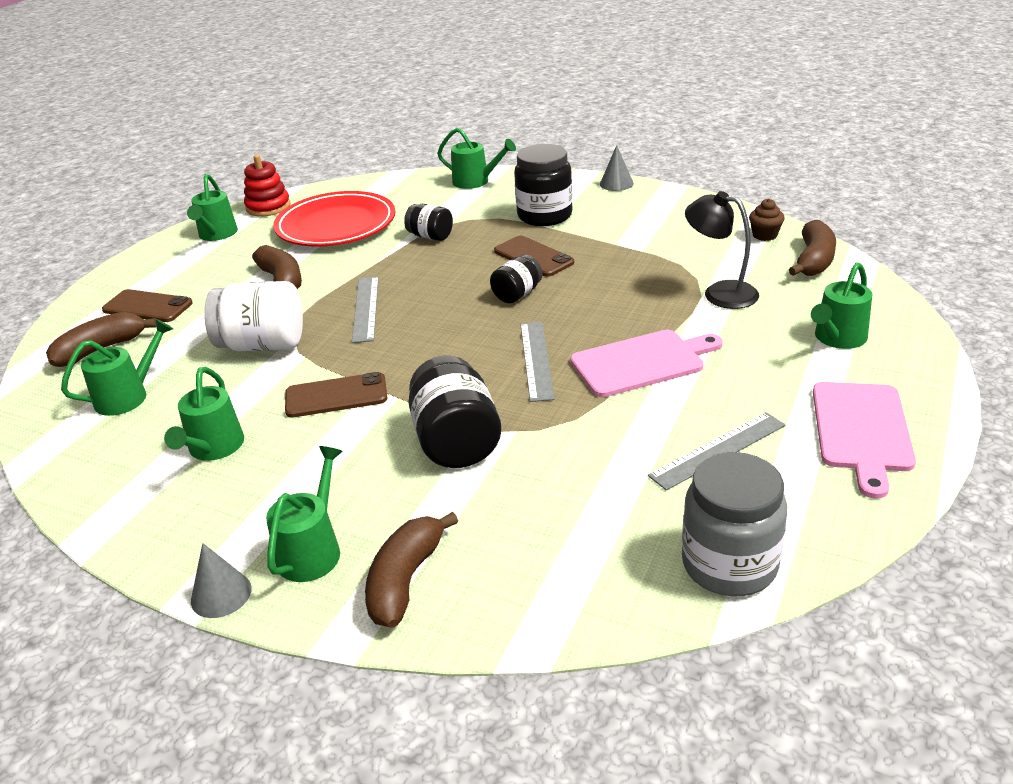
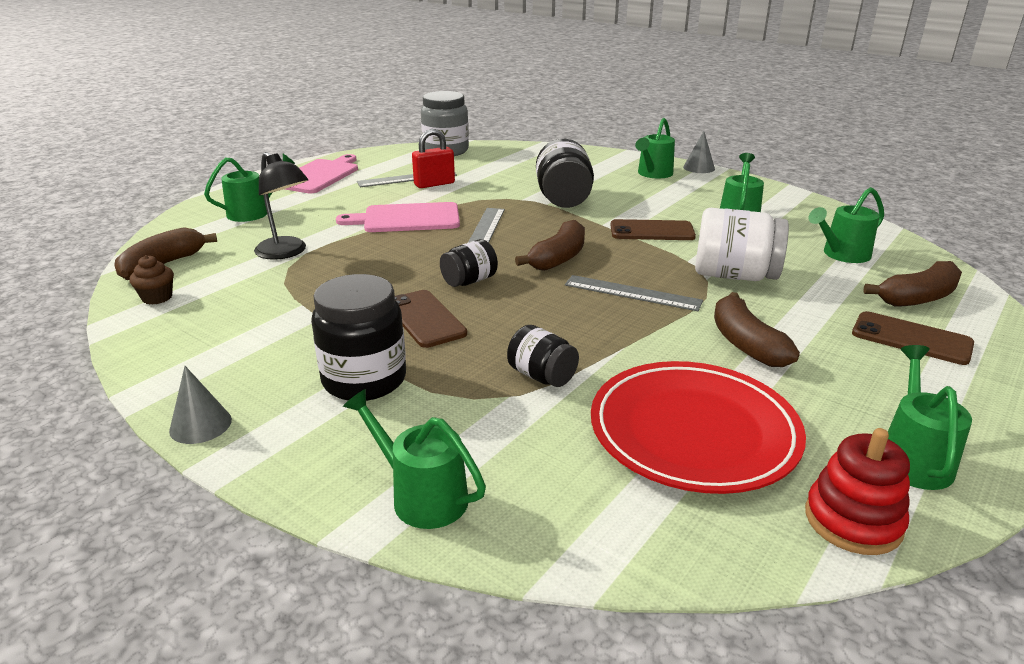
camera: 170 degrees left, 5 degrees down
grey ruler [352,276,379,343] -> grey ruler turned 75 degrees counterclockwise [565,275,703,311]
brown banana [365,512,458,628] -> brown banana moved to [515,220,585,271]
none -> red padlock [412,129,455,188]

